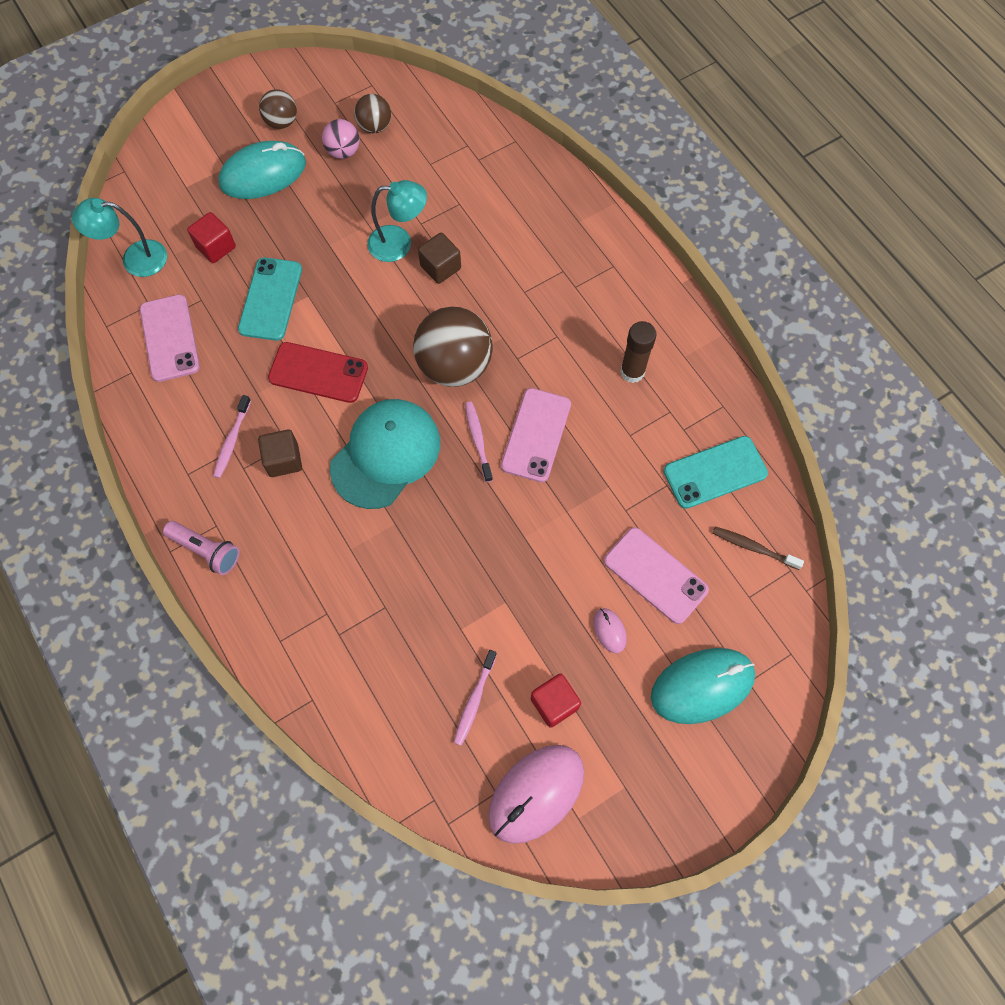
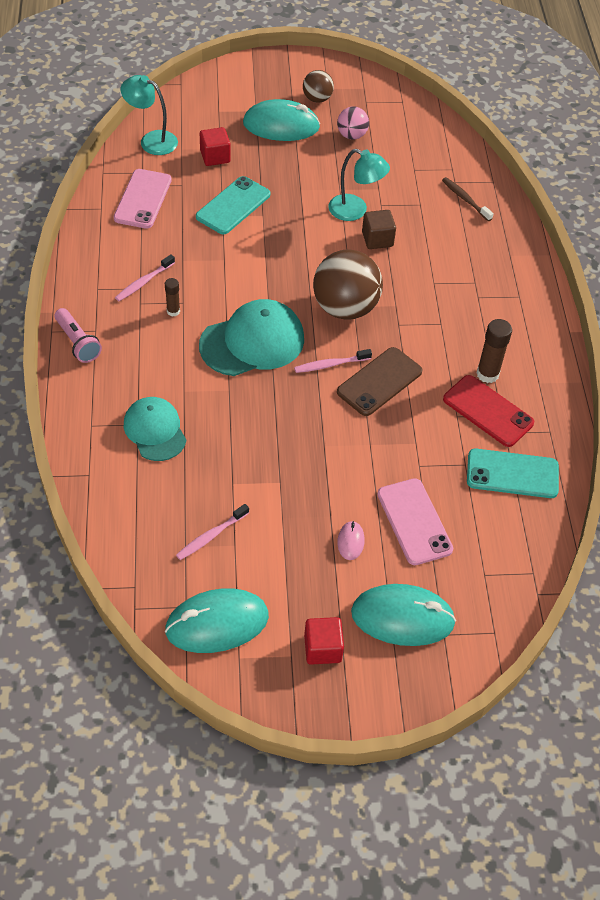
camera: 25 degrees right, 15 degrees down
brown cube [258,430,302,477] -> brown glue stick [165,278,180,317]
red phone [268,342,368,403] -> red phone moved to [443,375,534,447]
brown ball [354,94,391,133] -> none
pink toothbrush [465,402,493,482] -> pink toothbrush turned 120 degrees counterclockwise [294,349,372,373]
pink mouse [488,745,584,844] -> turquoise mouse [165,588,269,653]
pink phone [501,388,571,482] -> brown phone [337,347,423,416]
red cube [531,674,581,728] -> red cube moved to [304,617,344,665]
brown toothbrush [712,526,804,570] -> brown toothbrush moved to [442,177,494,221]
none -> turquoise cap [124,397,186,461]

